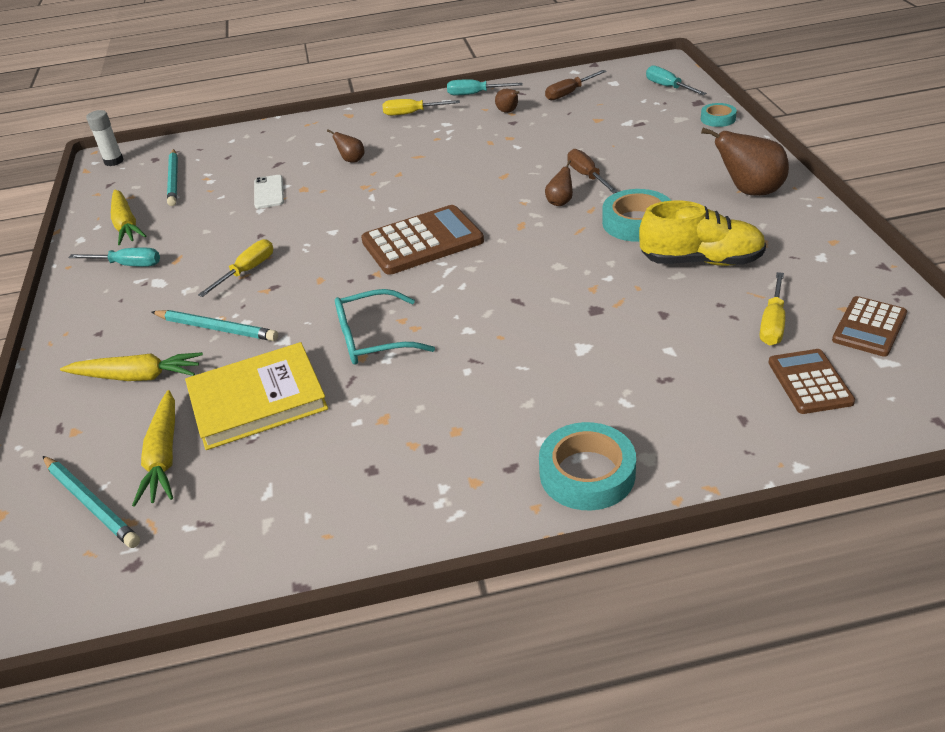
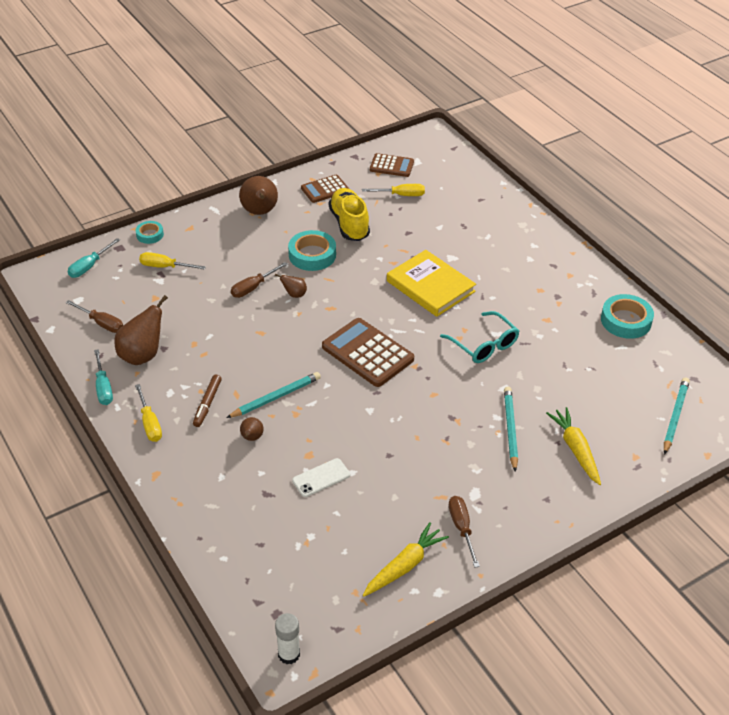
camera: 115 degrees left, 5 degrees up
turquoise screwdriver [68,248,160,267] -> brown screwdriver [449,496,480,568]
yellow carrot [132,390,175,507] -> none
turquoise pencil [167,149,178,206] -> turquoise pencil moved to [226,372,321,418]
yellow book [185,342,328,450] -> yellow book moved to [387,250,476,317]
yellow screwdriver [198,239,273,297] -> yellow screwdriver moved to [139,252,206,270]
brown pear [495,89,520,113] -> brown pear [114,295,168,365], size x2.00
turquoise tape [539,422,636,510] -> turquoise tape moved to [601,294,654,339]
brown calculator [768,349,855,414] -> brown calculator moved to [301,175,349,203]
none -> brown marker [193,375,221,427]

